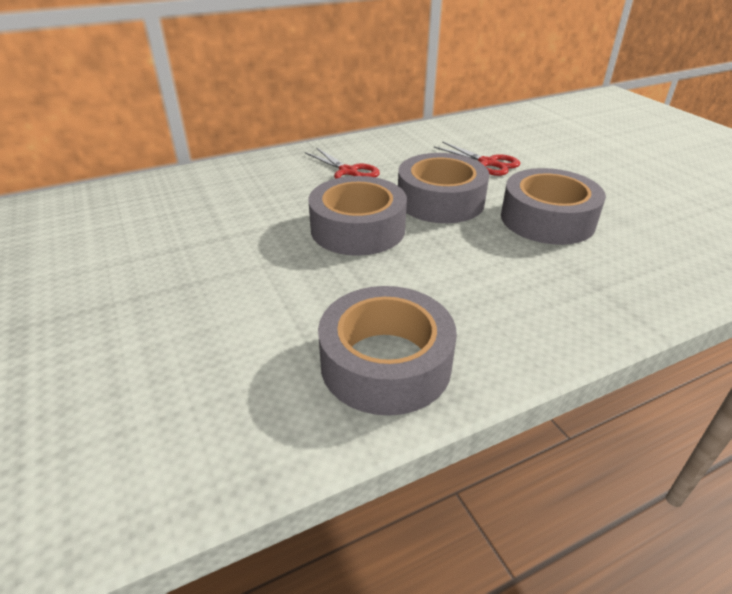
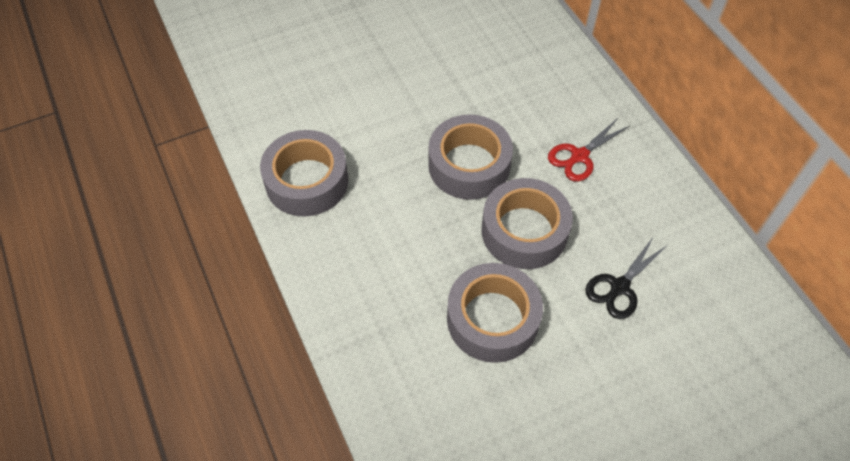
camera: 90 degrees right, 20 degrees up
red scissors [434,141,520,176] -> black scissors [585,236,669,319]

